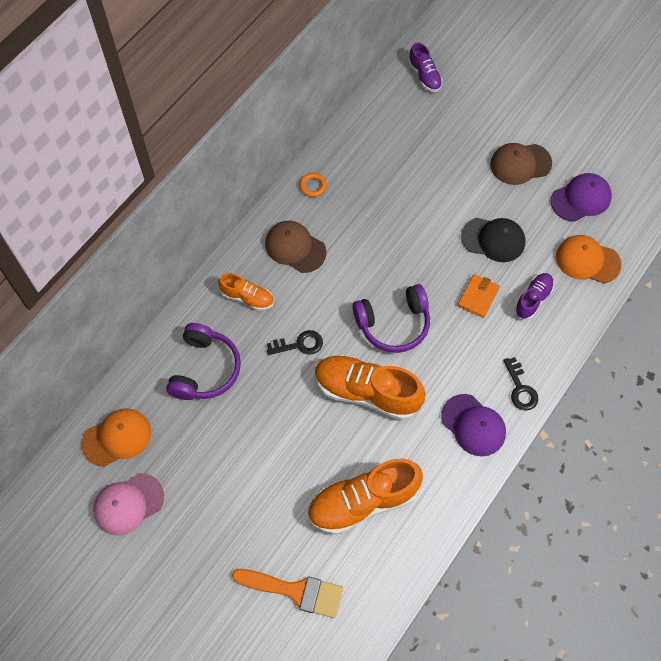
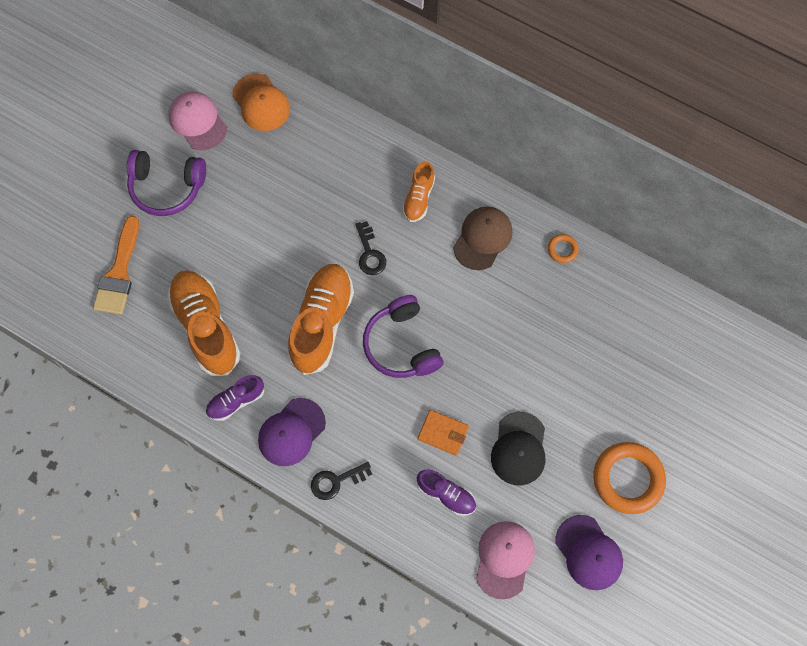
camera: 85 degrees right, 5 degrees up
purple headphones [166,323,241,400] -> purple headphones moved to [127,150,206,216]
purple shoe [408,42,443,92] -> purple shoe moved to [206,375,264,421]
brown cap [490,143,552,185] -> orange ring [593,442,666,514]
orange cap [556,235,622,283] -> pink cap [476,521,535,599]

